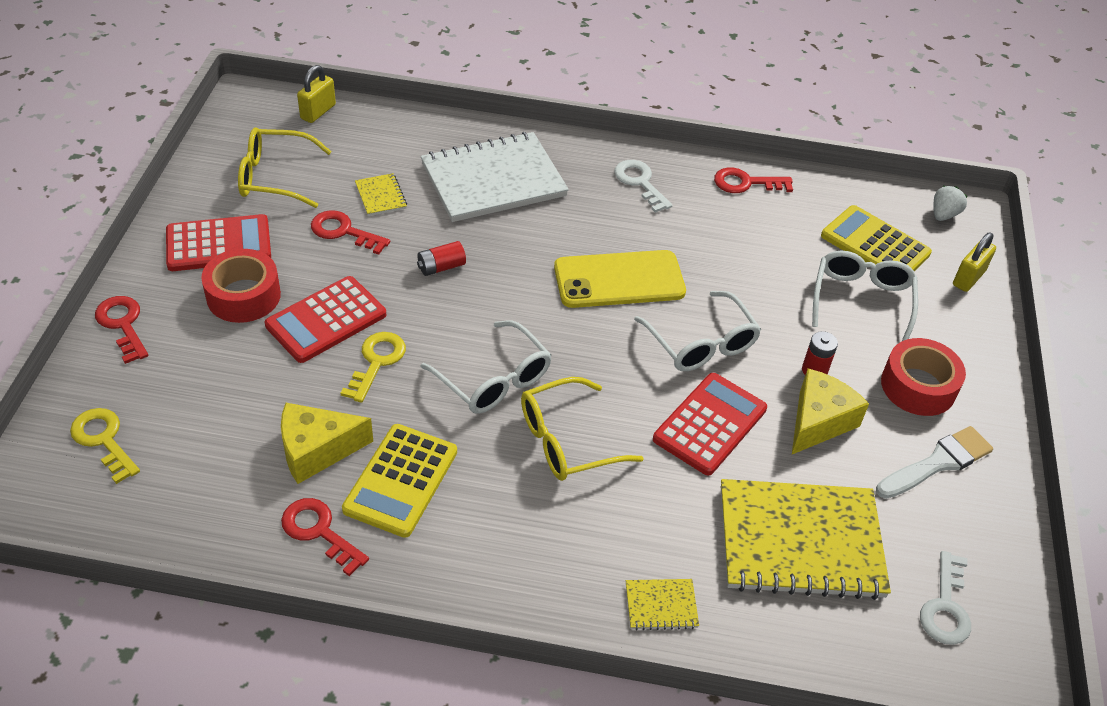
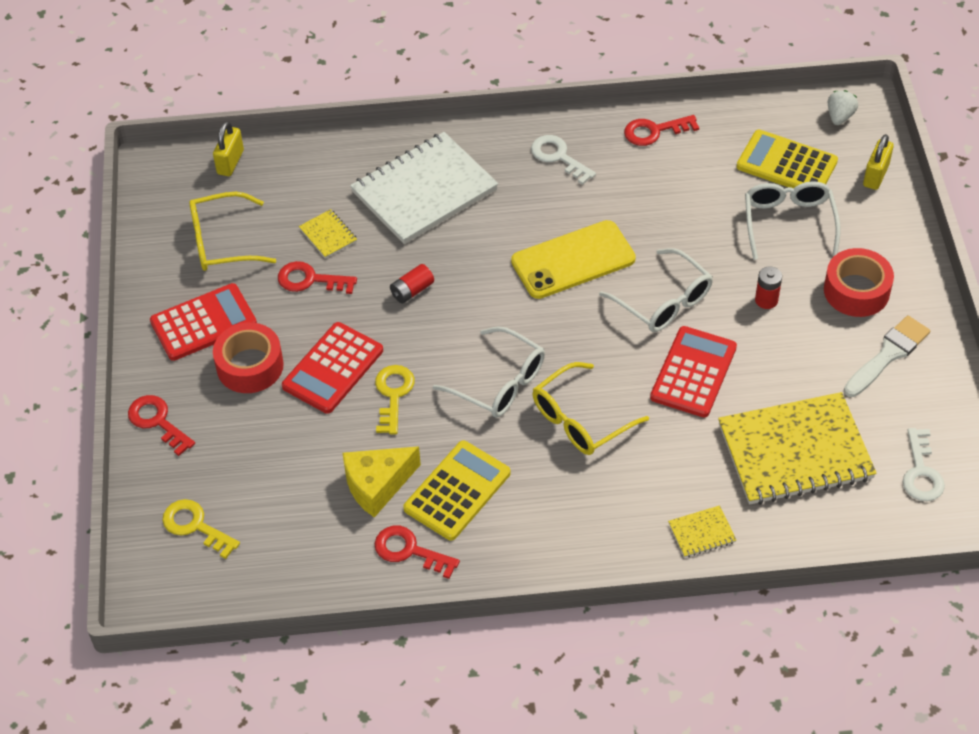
camera: 10 degrees left, 5 degrees up
yellow calculator [342,424,457,538] -> yellow calculator turned 150 degrees counterclockwise [403,440,510,541]
yellow cheese [792,369,869,454] -> none

